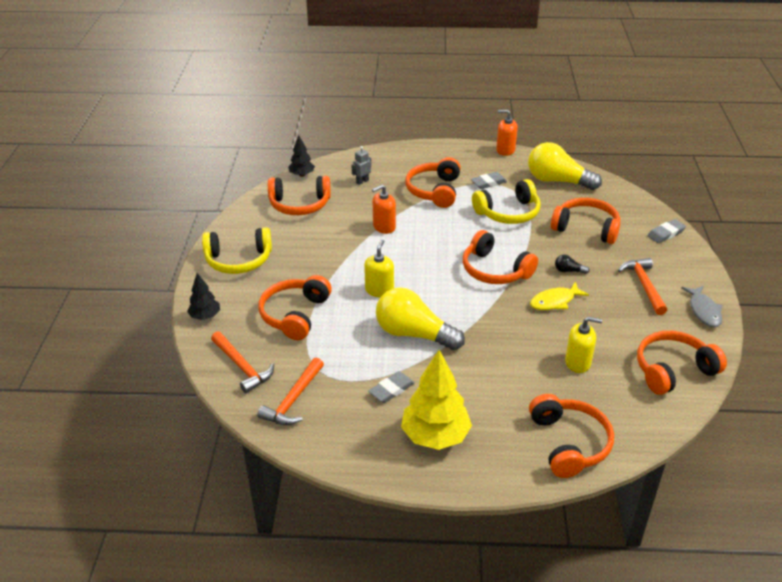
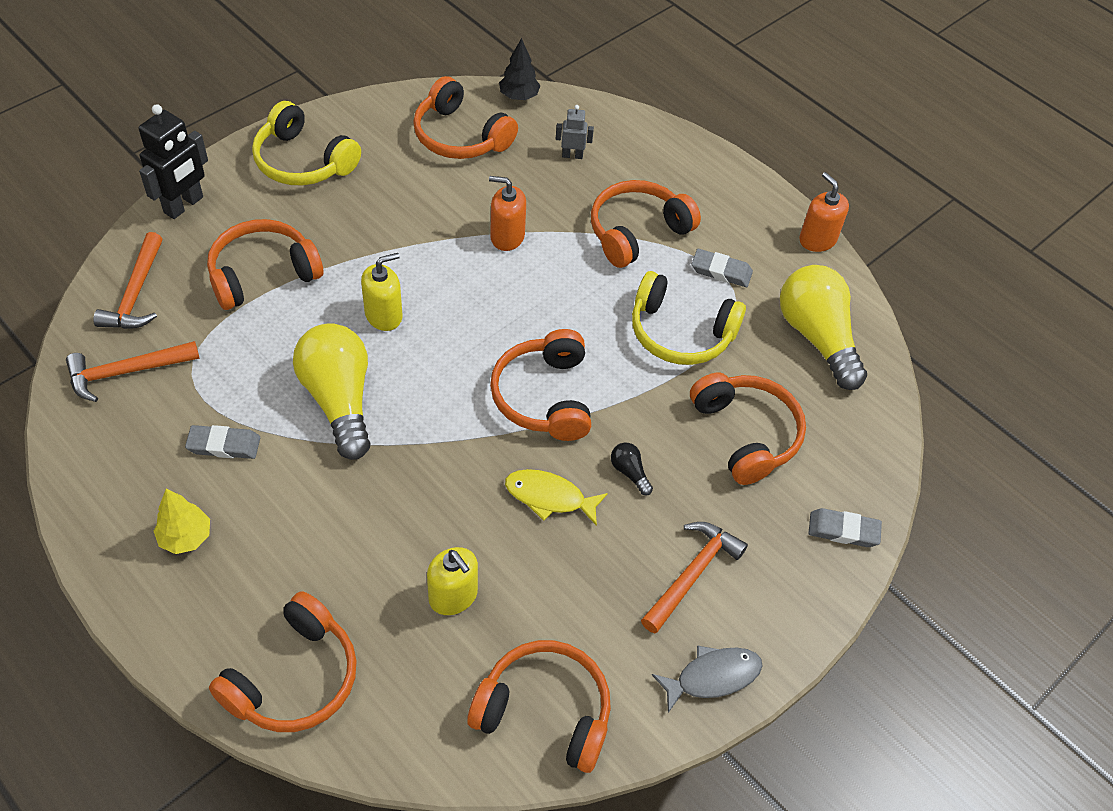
camera: 40 degrees right, 15 degrees up
black tree [187,273,220,320] -> black robot [139,104,208,219]
yellow tree [401,350,472,450] -> yellow tree [153,489,210,554], size x0.55
grey fish [681,286,722,327] -> grey fish turned 150 degrees counterclockwise [652,646,762,713]

